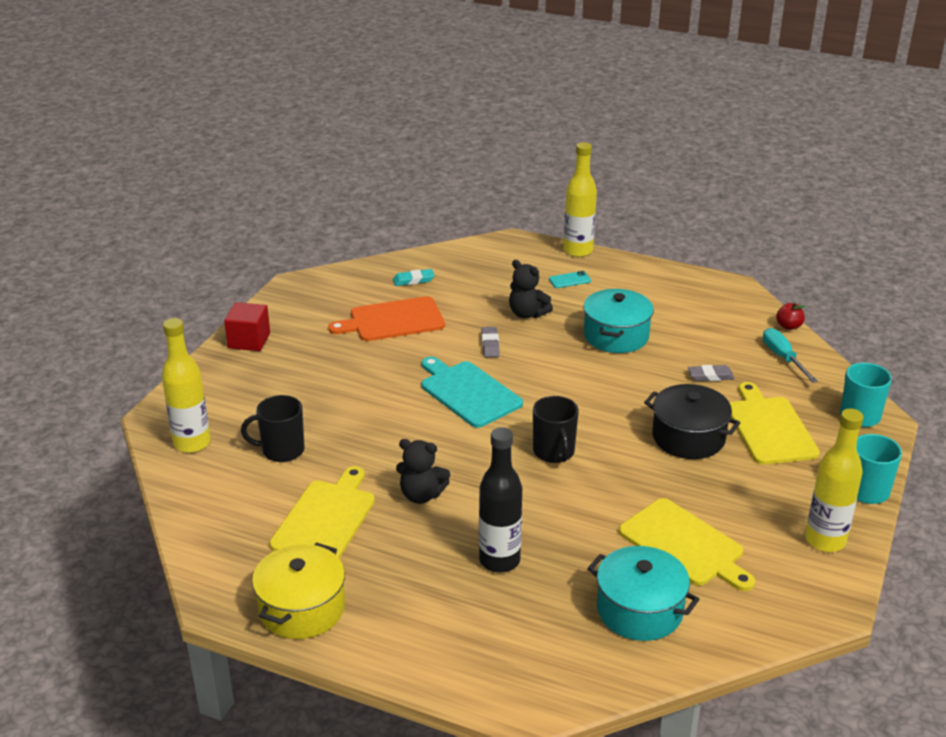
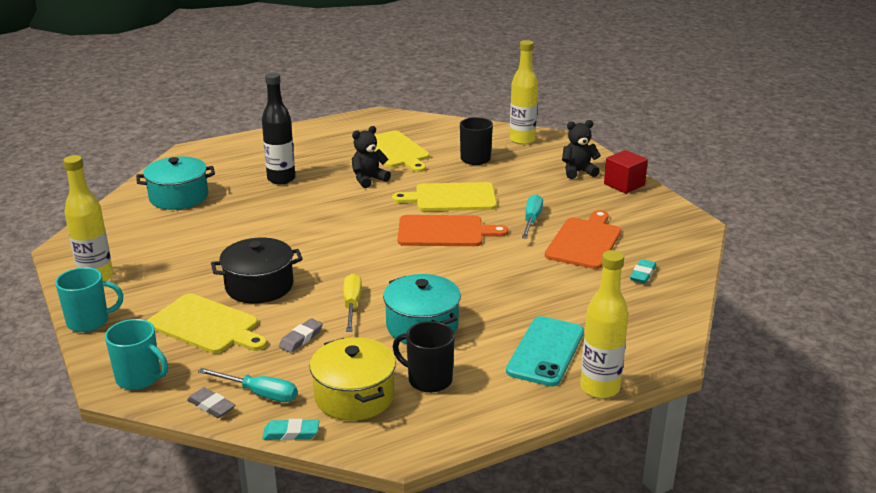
camera: 130 degrees right, 5 degrees down
yellow pot [252,542,345,639] -> yellow pot moved to [310,337,396,421]
turquoise cutting board [421,357,523,428] -> orange cutting board [398,215,508,246]
grey eraser [481,327,500,357] -> grey eraser moved to [187,387,235,418]
black teddy bear [509,260,553,318] -> black teddy bear moved to [562,120,601,179]
black mug [533,396,579,463] -> black mug moved to [393,321,455,393]
turquoise phone [549,271,591,288] -> turquoise phone [506,316,584,386], size x2.15
yellow cutting board [619,498,755,591] -> yellow cutting board moved to [392,182,497,211]
red apple [776,303,806,330] -> turquoise eraser [262,419,319,440]
none -> yellow screwdriver [343,274,362,332]
none -> turquoise screwdriver [522,194,543,239]

